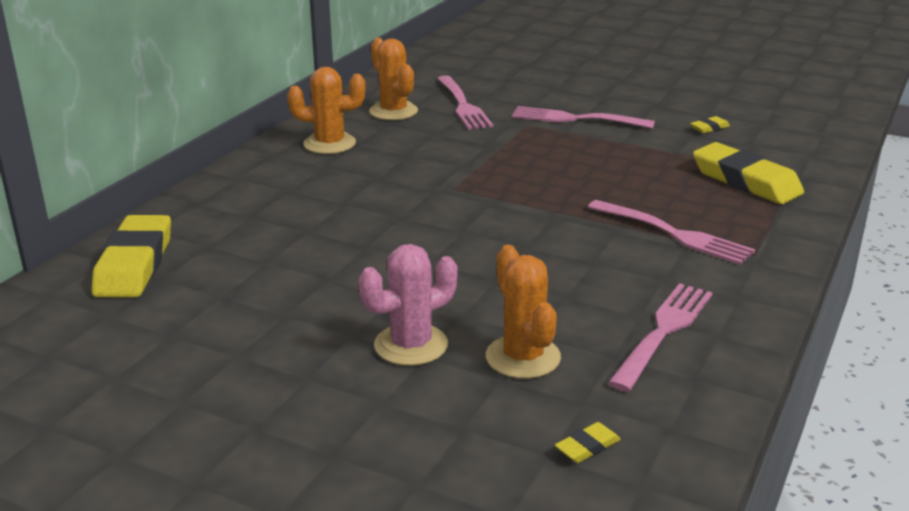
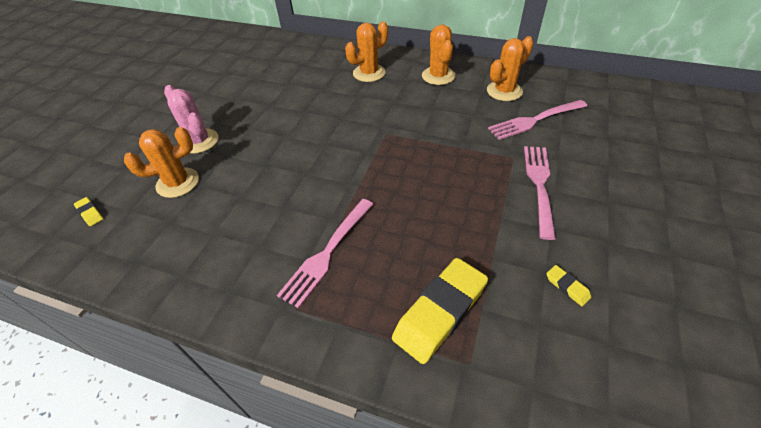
camera: 85 degrees right, 20 degrees up
yellow eraser [92,215,171,297] -> none
pink fork [608,283,713,392] -> none
none -> orange cactus [345,21,388,82]

